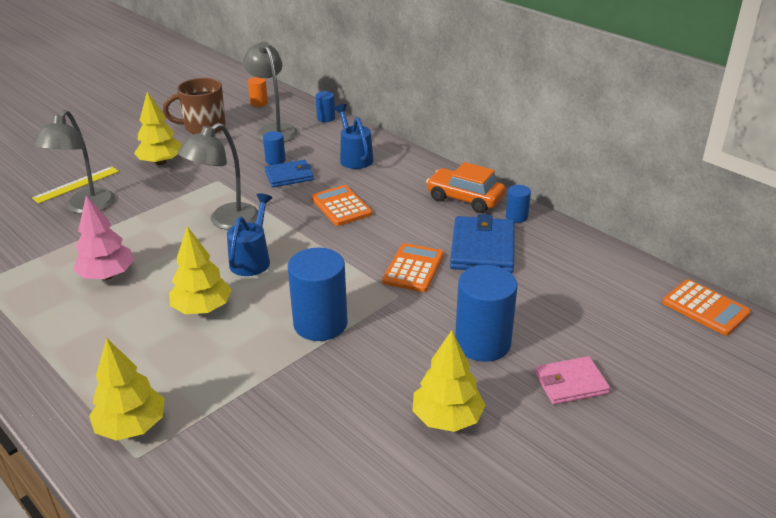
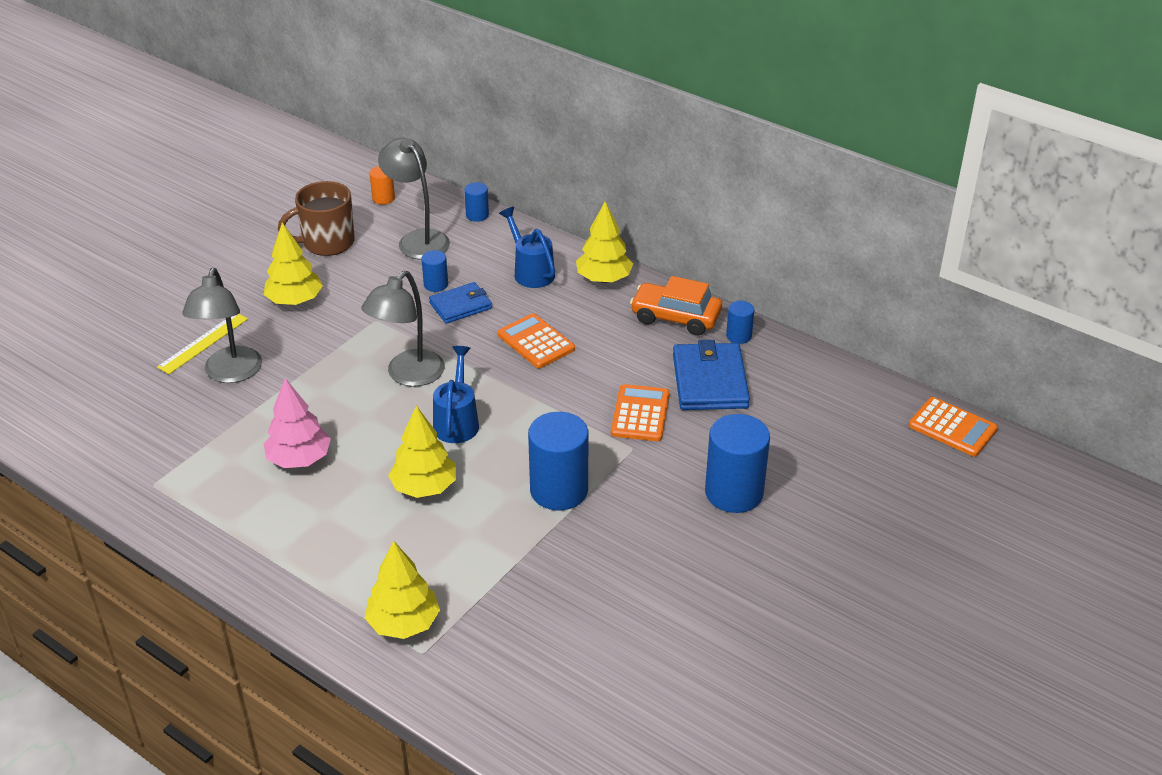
camera: 10 degrees left, 5 degrees up
yellow tree [412,330,486,432] -> yellow tree moved to [576,201,633,283]
pink wallet [534,356,610,405] -> none

